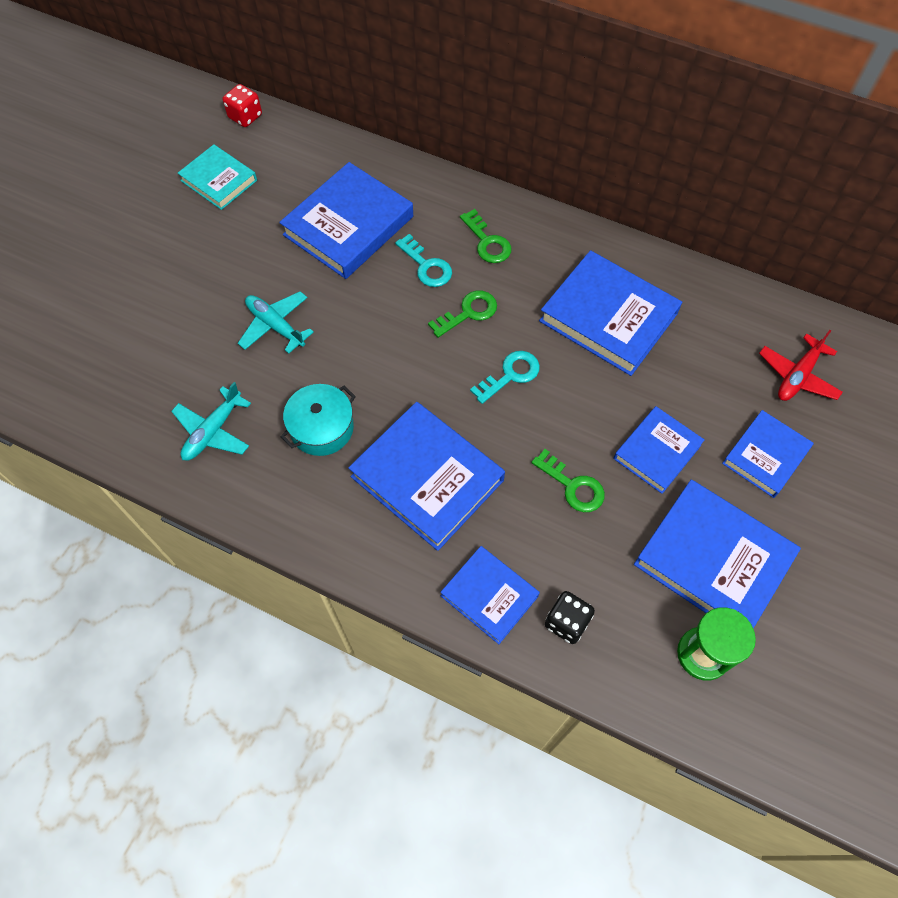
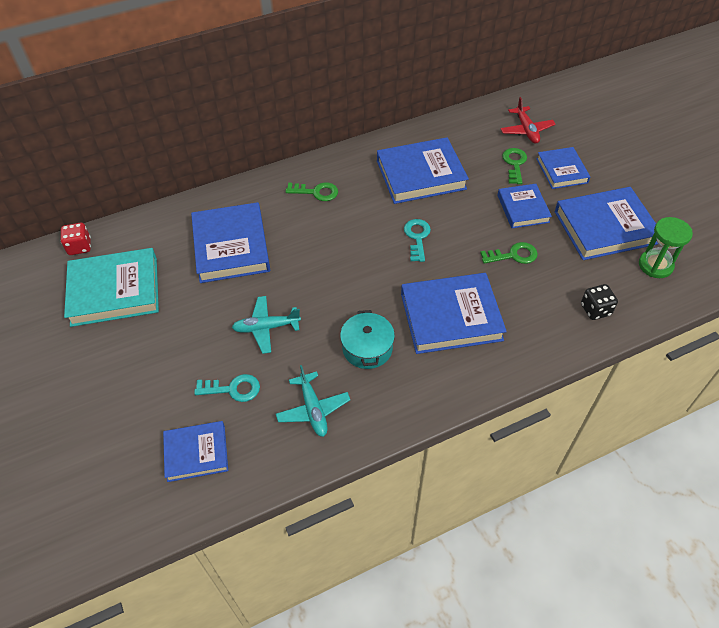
camera: 50 degrees left, 10 degrees down
turquoise book [178,144,257,210] -> turquoise book [64,248,159,327], size x1.67
turquoise key [395,234,452,287] -> turquoise key moved to [194,374,260,402]
green key [428,290,497,338] -> green key moved to [502,148,527,184]
blue book [440,546,540,644] -> blue book moved to [163,421,228,482]

